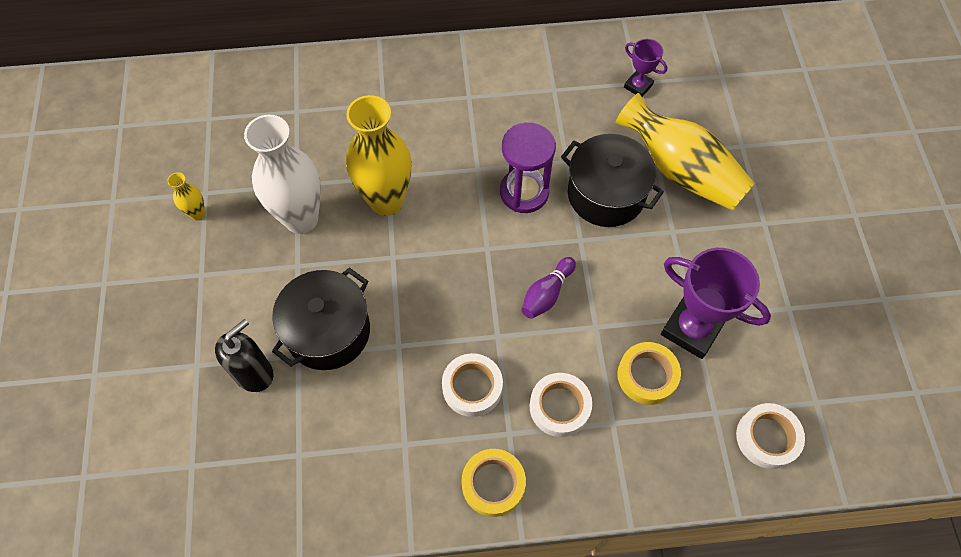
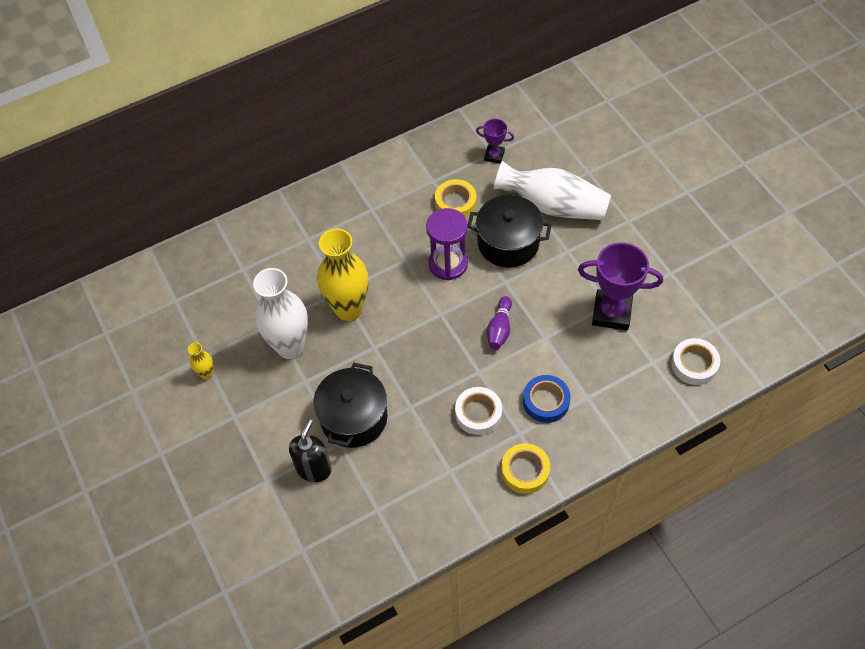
camera: 20 degrees left, 5 degrees down
white tape [530,373,592,437] -> blue tape [523,375,571,423]
yellow vase [615,93,755,211] -> white vase [494,161,611,220]
yellow tape [617,342,681,405] -> yellow tape moved to [435,179,476,218]

